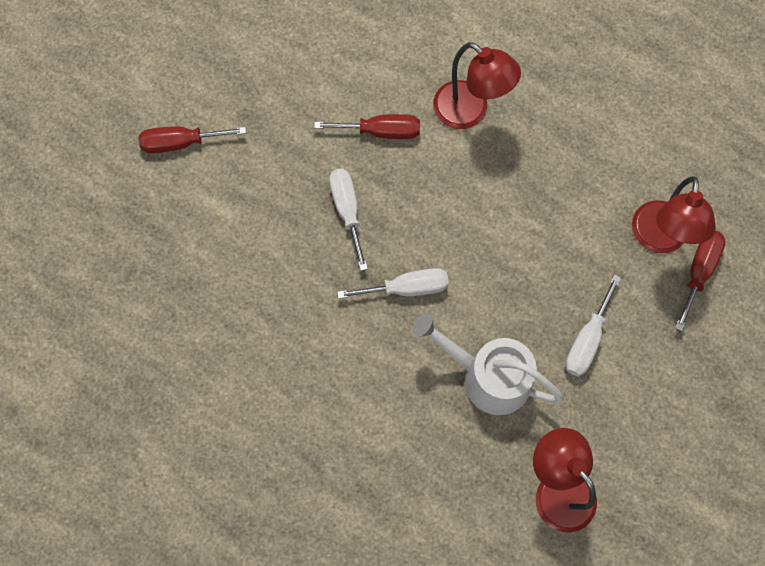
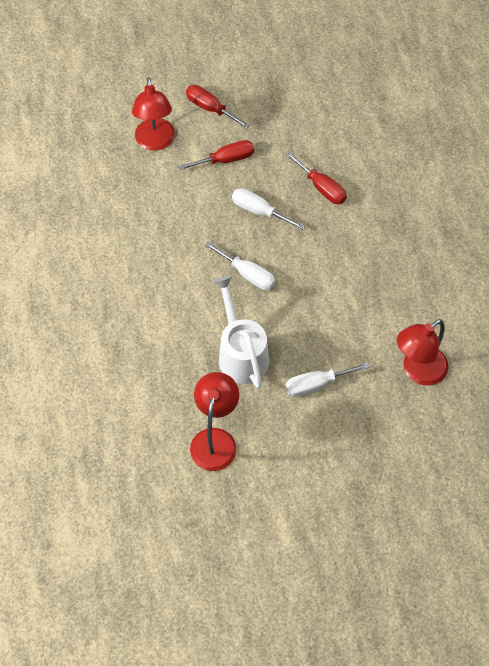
camera: 45 degrees right, 10 degrees down
white screwdriver [329,169,368,271] -> white screwdriver turned 90 degrees counterclockwise [232,188,305,230]
red lamp [433,42,521,129] -> red lamp moved to [132,77,175,151]
red screwdriver [675,231,726,331] -> red screwdriver moved to [178,140,254,170]

